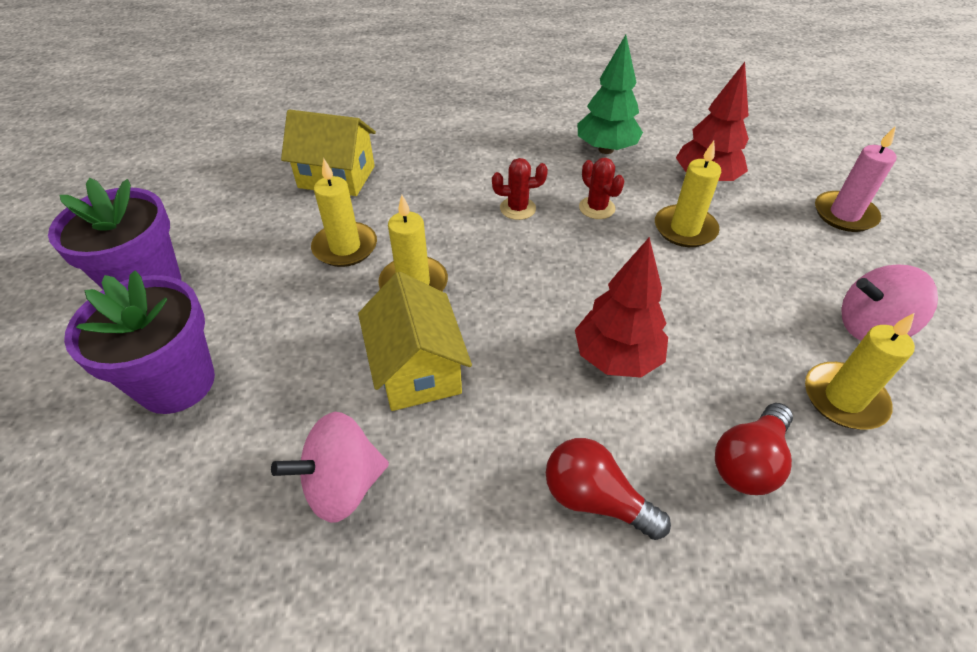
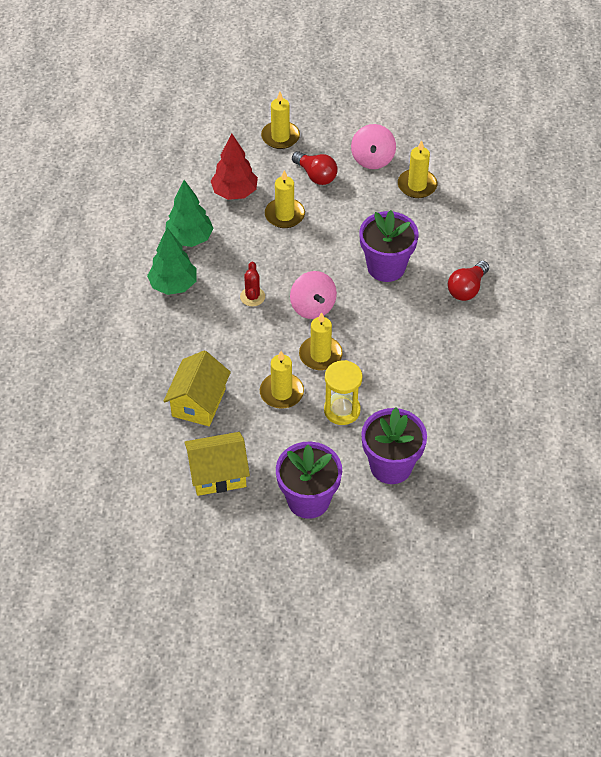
camera: 85 degrees left, 5 degrees up
pink spinning top [271,412,389,523] -> pink spinning top moved to [290,271,337,319]
yellow house [358,272,472,411] -> yellow house moved to [184,432,250,496]
red tree [575,237,668,378] -> purple flower pot [359,210,419,282]
red cactus [579,158,624,219] -> none
red light bulb [715,403,793,495] -> red light bulb moved to [292,151,338,185]
pink candle [815,126,897,232] -> yellow candle [261,92,300,149]
none -> green tree [147,228,197,295]
none -> yellow hourglass [324,360,362,425]

